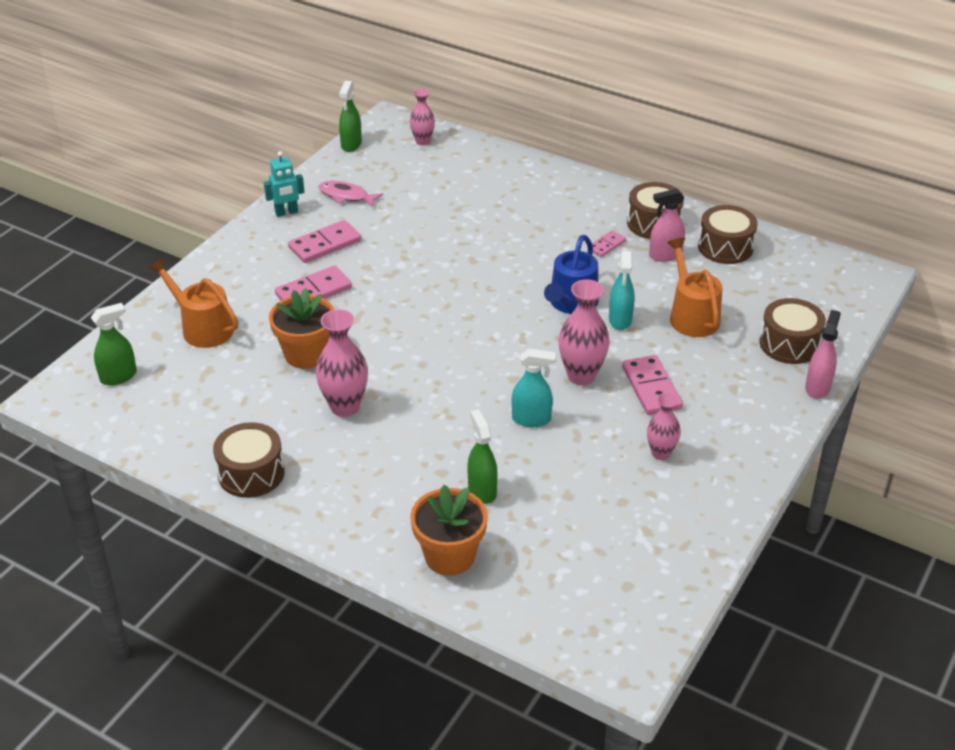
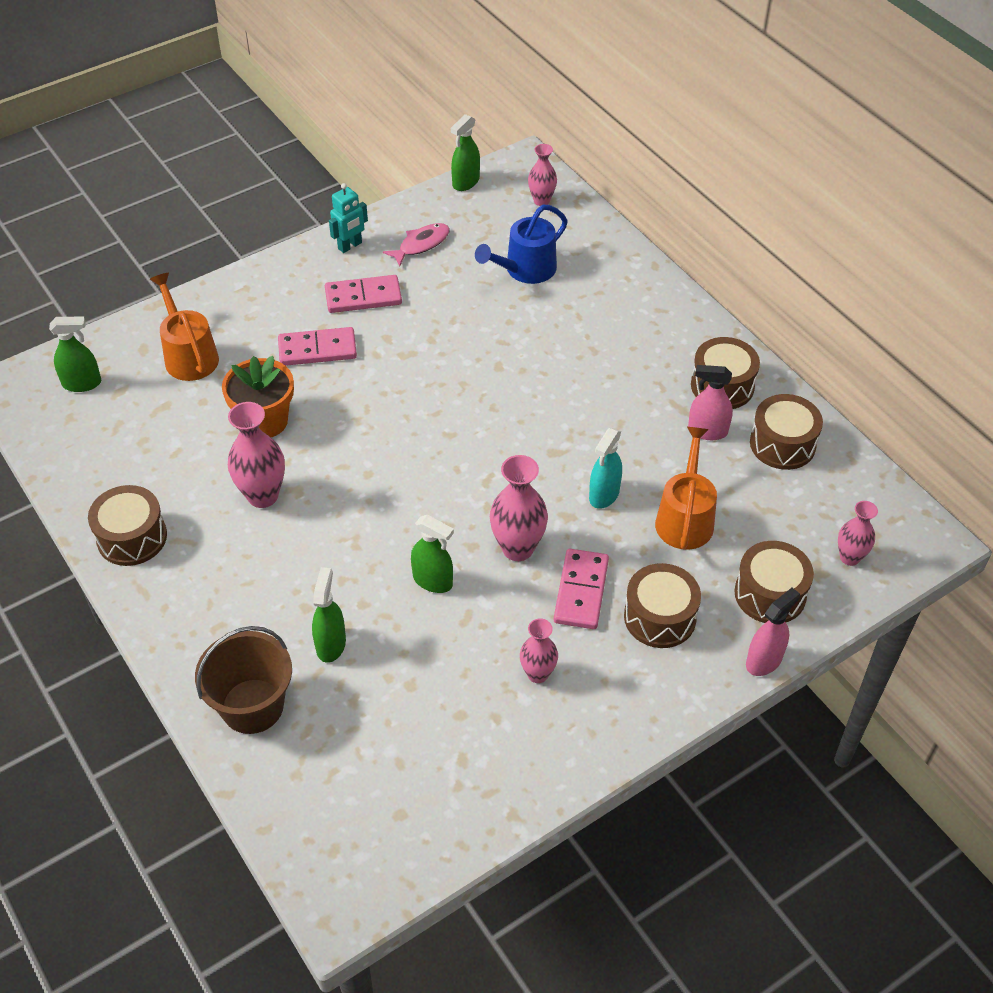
camera: 25 degrees right, 10 degrees up
turquoise robot [264,151,305,217] -> turquoise robot turned 45 degrees counterclockwise [329,183,368,253]
pink fish [319,181,383,208] -> pink fish turned 90 degrees clockwise [383,223,450,266]
orange flower pot [410,485,488,576] -> brown bucket [195,626,292,734]
turquoise spray bottle [512,349,556,427] -> green spray bottle [411,515,454,593]
blue watering can [544,235,599,314] -> blue watering can moved to [475,205,568,284]
pink domino [592,230,626,257] -> none
none -> brown drum [624,563,701,648]
none -> pink vase [838,501,878,566]

